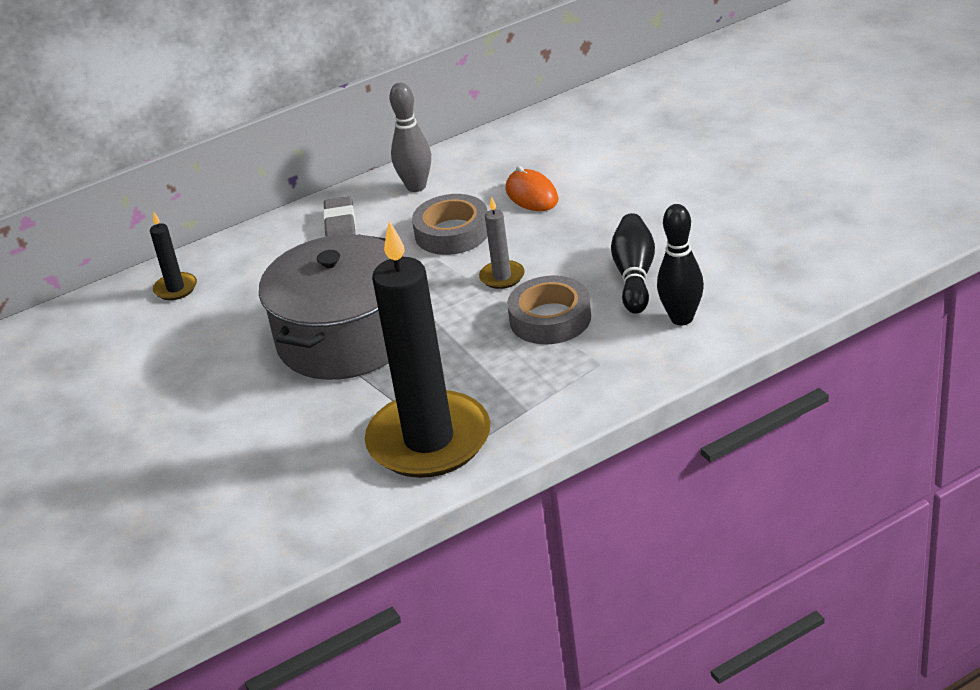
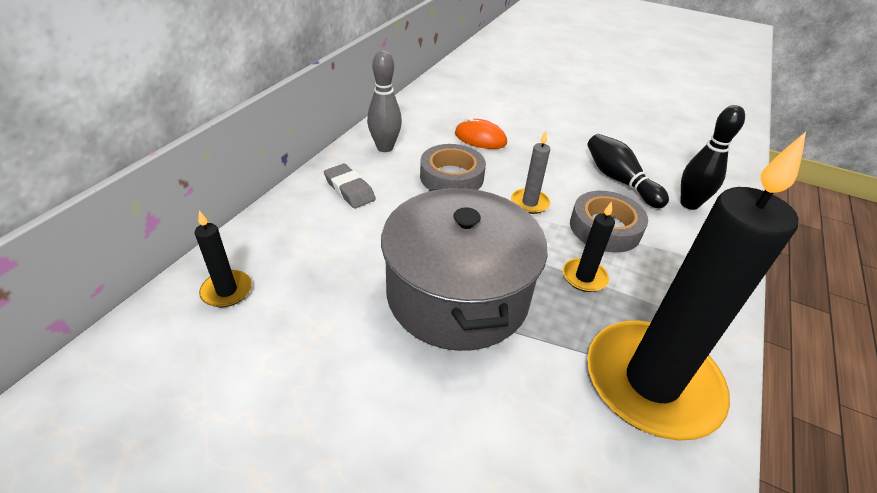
camera: 40 degrees left, 5 degrees up
none -> black candle [563,202,615,292]

